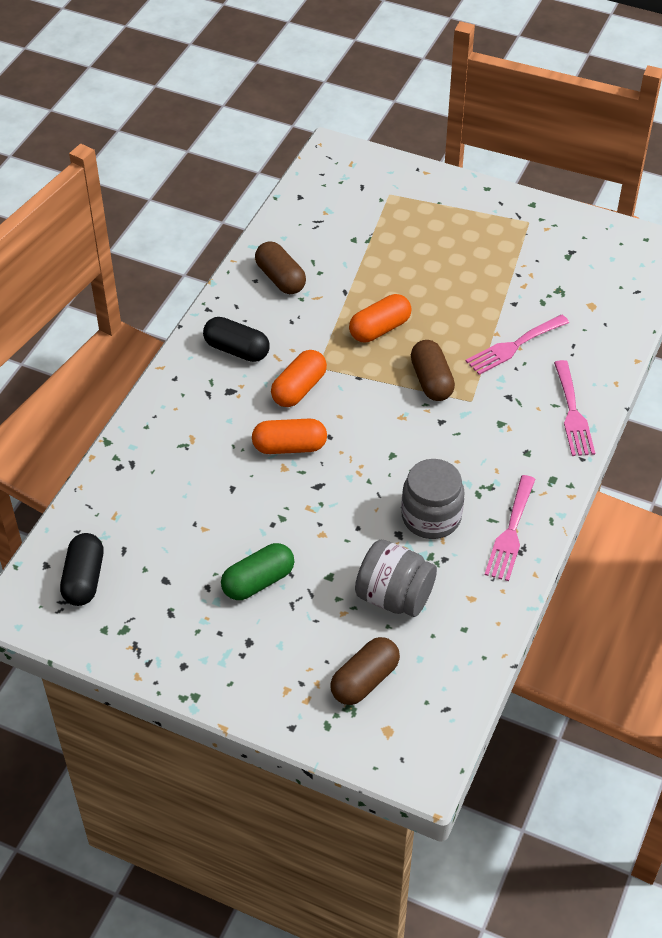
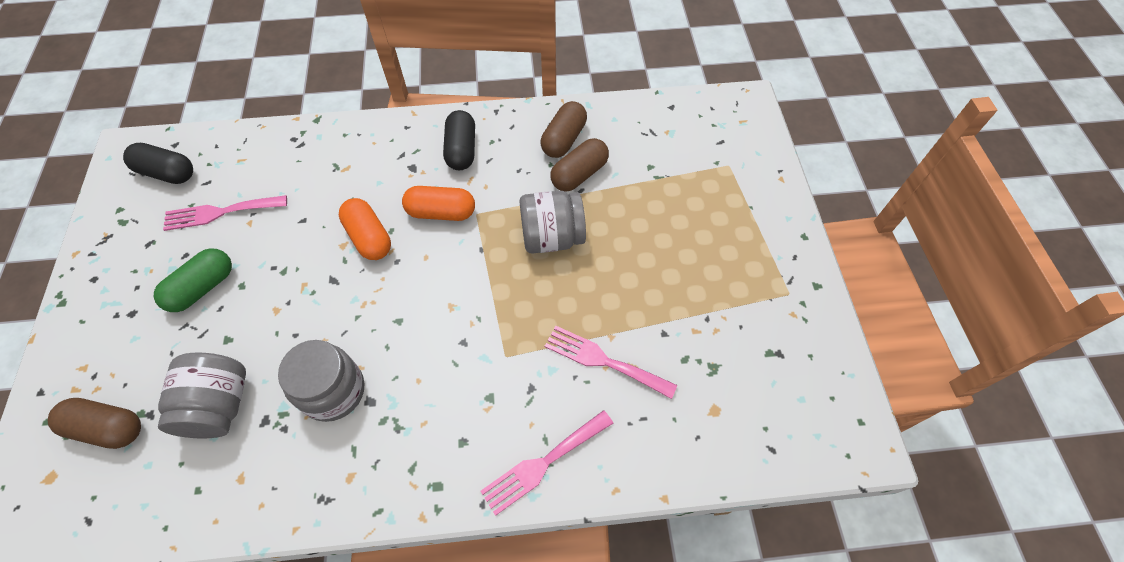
camera: 60 degrees right, 10 degrees up
black capsule [60,533,104,606] -> black capsule turned 45 degrees clockwise [123,143,193,184]
green capsule [221,543,294,600] -> green capsule turned 75 degrees counterclockwise [154,248,232,312]
orange capsule [349,294,412,342] -> grey jar [520,191,586,254]
brown capsule [411,340,455,401] -> brown capsule moved to [550,138,609,191]
pink fork [485,475,536,581] -> pink fork moved to [163,195,287,231]

